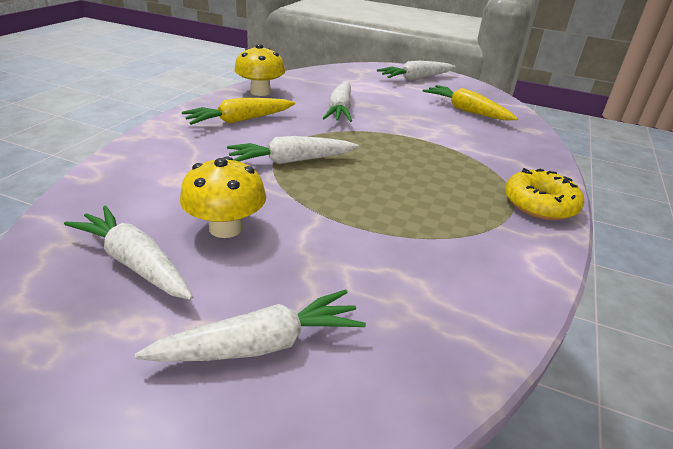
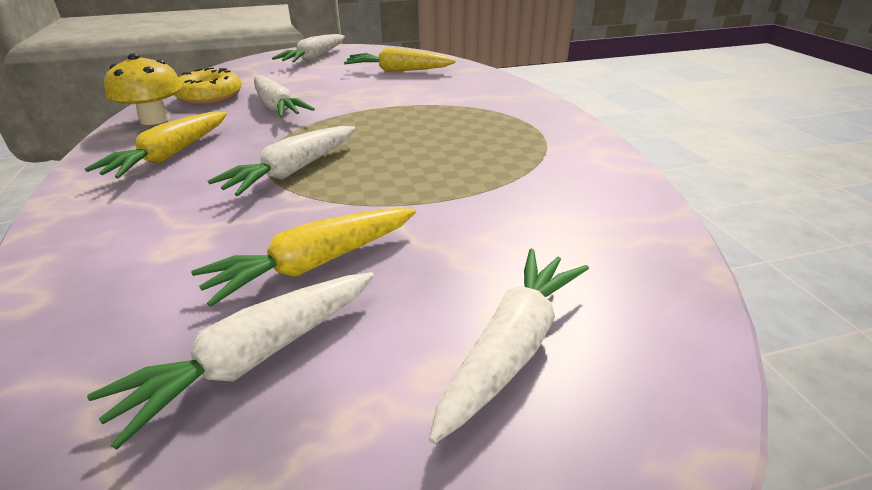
camera: 35 degrees left, 0 degrees up
white carrot [64,206,193,300] -> white carrot turned 45 degrees counterclockwise [87,272,374,450]
yellow mushroom [180,157,266,238] -> yellow carrot [191,208,416,307]
yellow donut [505,168,584,220] -> yellow donut moved to [174,68,242,105]

